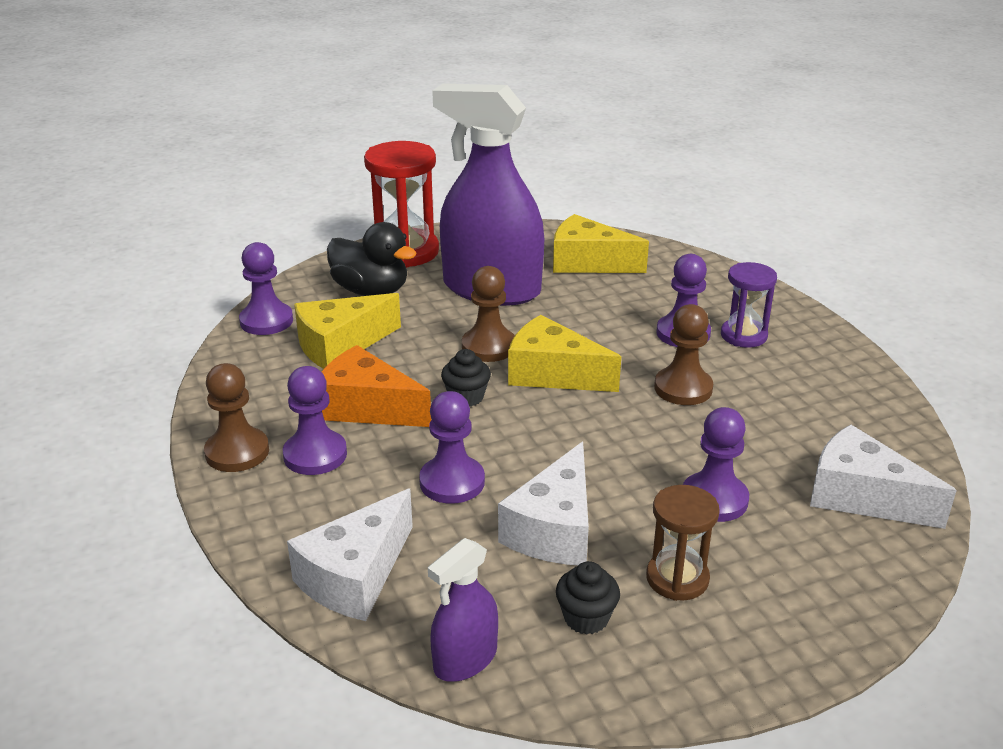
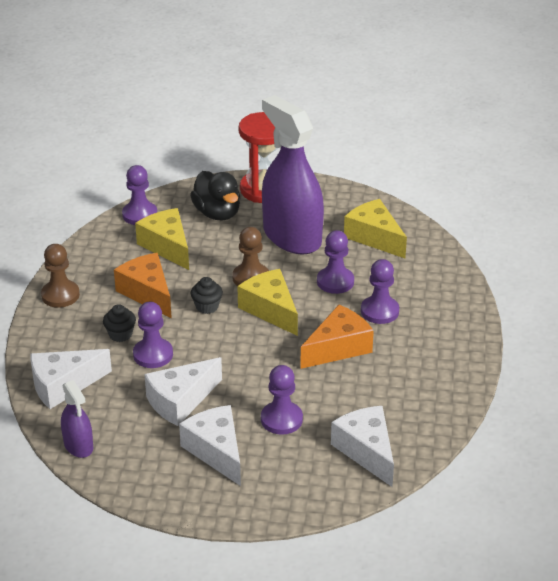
camera: 30 degrees right, 5 degrees up
purple pawn [283,366,347,475] -> purple pawn moved to [317,230,354,294]
yellow cheese [294,293,401,369] -> yellow cheese turned 60 degrees clockwise [135,208,189,270]
purple spray bottle [428,538,498,682] -> purple spray bottle turned 105 degrees counterclockwise [61,380,93,458]
black cupcake [556,561,620,635] -> black cupcake moved to [103,304,136,342]
brown hourglass [646,485,720,601] -> white cheese [179,405,241,486]
brown pawn [654,304,713,405] -> orange cheese [300,305,374,369]
purple hourglass [721,262,777,348] -> none

